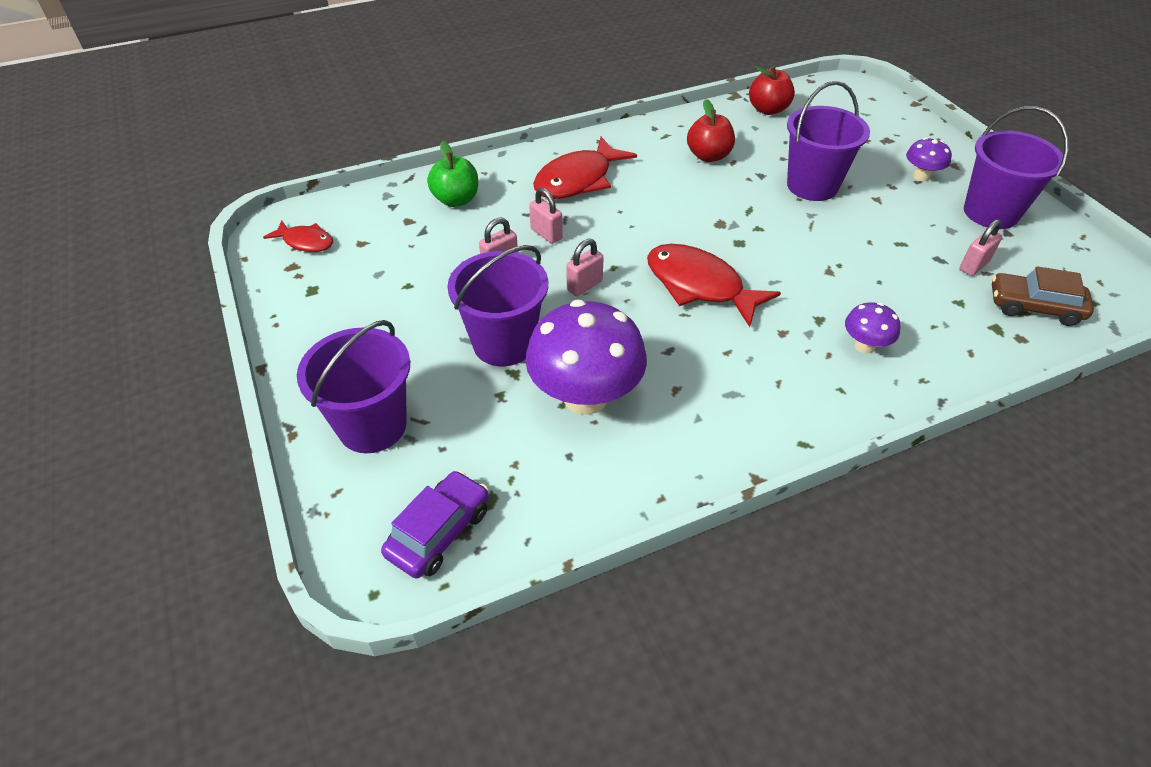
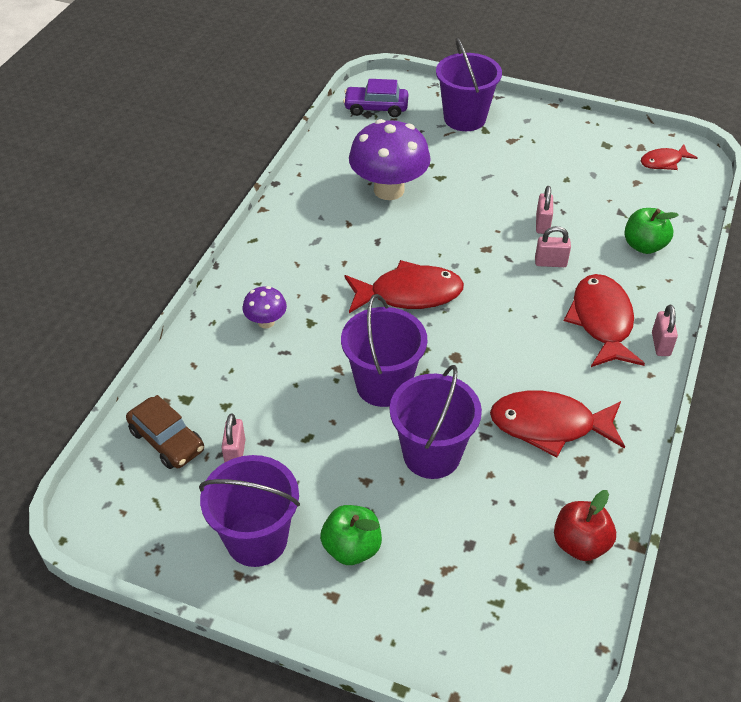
camera: 135 degrees right, 0 degrees up
purple car [381,470,489,578] -> purple car turned 105 degrees clockwise [343,79,408,117]
purple bucket [447,245,548,366] -> purple bucket moved to [341,294,427,407]
pink padlock [566,239,604,296] -> pink padlock moved to [652,305,678,356]
red apple [687,99,735,162] -> red fish [490,391,625,457]
purple mushroom [906,137,952,181] -> green apple [320,505,382,565]
brown car [992,266,1094,326] -> brown car turned 75 degrees clockwise [126,395,204,469]

